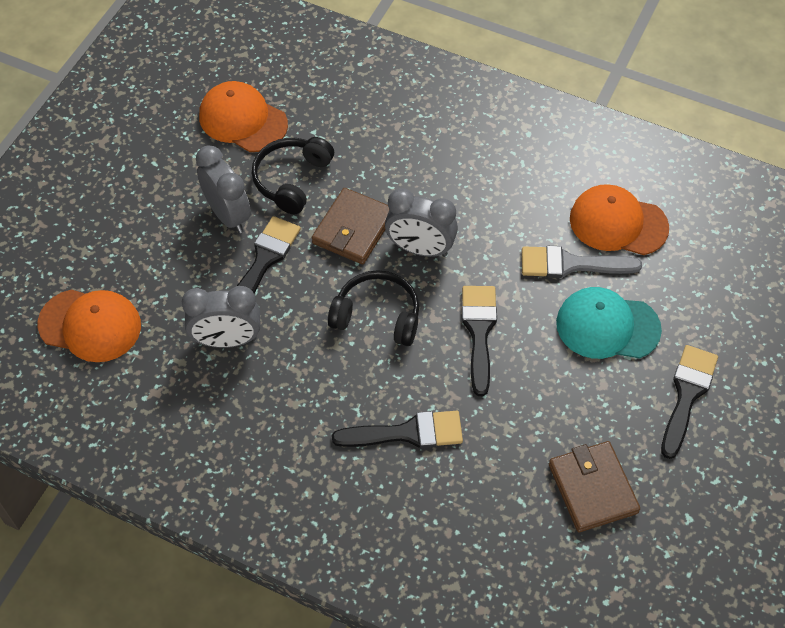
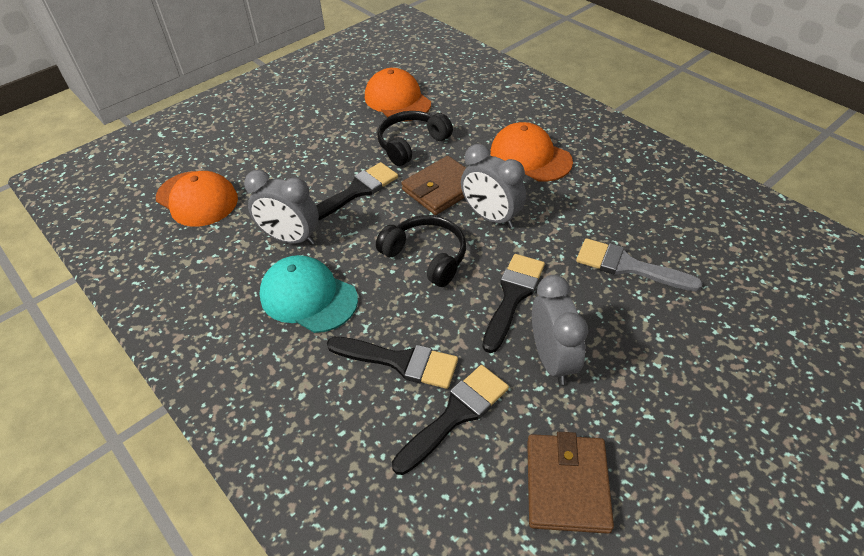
camera: 25 degrees right, 10 degrees down
grey clock [196,145,251,233] -> grey clock moved to [532,275,588,385]
turquoise cap [556,287,662,359] -> turquoise cap moved to [259,255,358,333]
orange cap [570,184,669,255] -> orange cap moved to [490,122,573,182]
black brush [661,345,718,459] -> black brush moved to [392,365,509,475]

